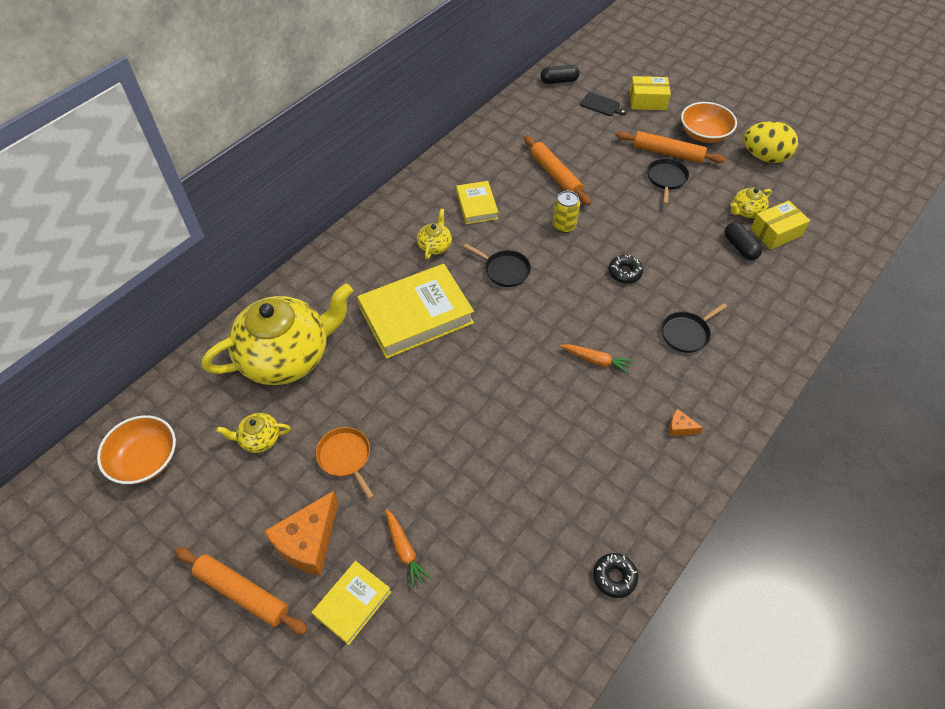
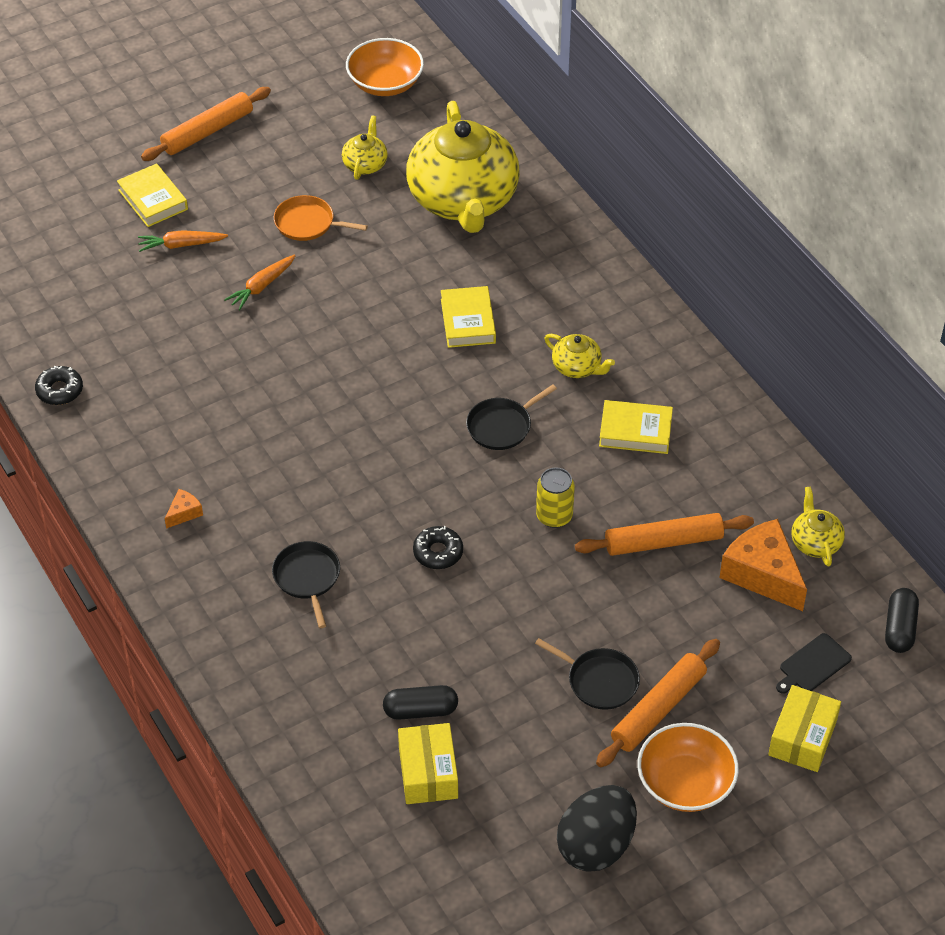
camera: 110 degrees right, 5 degrees down
orange cheese [264,491,338,576] -> orange cheese moved to [719,519,807,611]
orange pan [316,427,374,499] -> orange pan turned 150 degrees counterclockwise [274,195,368,241]
yellow book [357,264,474,359] -> yellow book [441,286,496,348], size x0.53
orange carrot [560,344,634,374] -> orange carrot moved to [224,254,296,310]
yellow teapot [731,188,772,218] -> yellow teapot moved to [791,486,845,567]
yellow egg [743,121,798,163] -> black egg [557,785,637,872]

